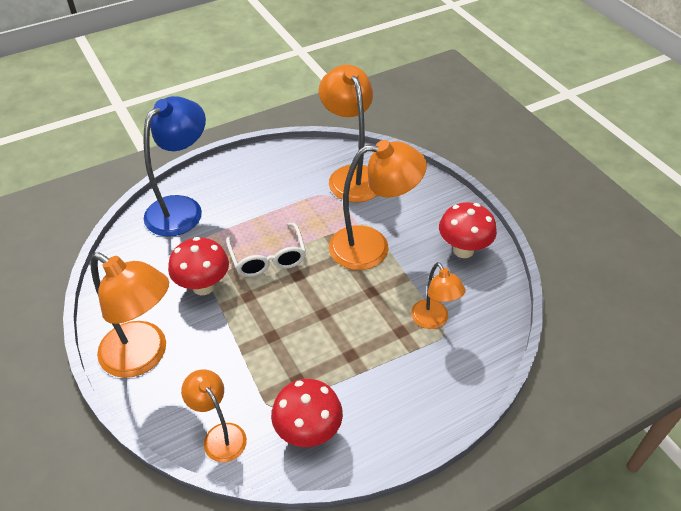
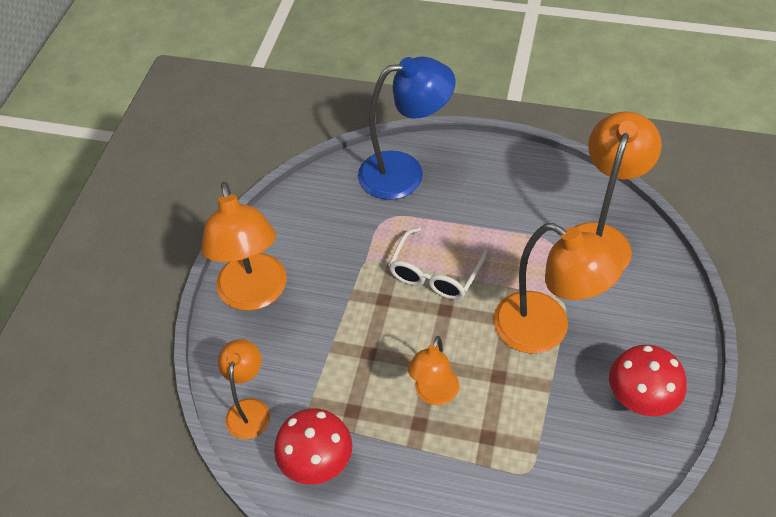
camera: 45 degrees right, 5 degrees up
red mushroom [168,237,229,295] -> none
orange lamp [411,262,466,329] -> orange lamp moved to [408,336,459,405]

